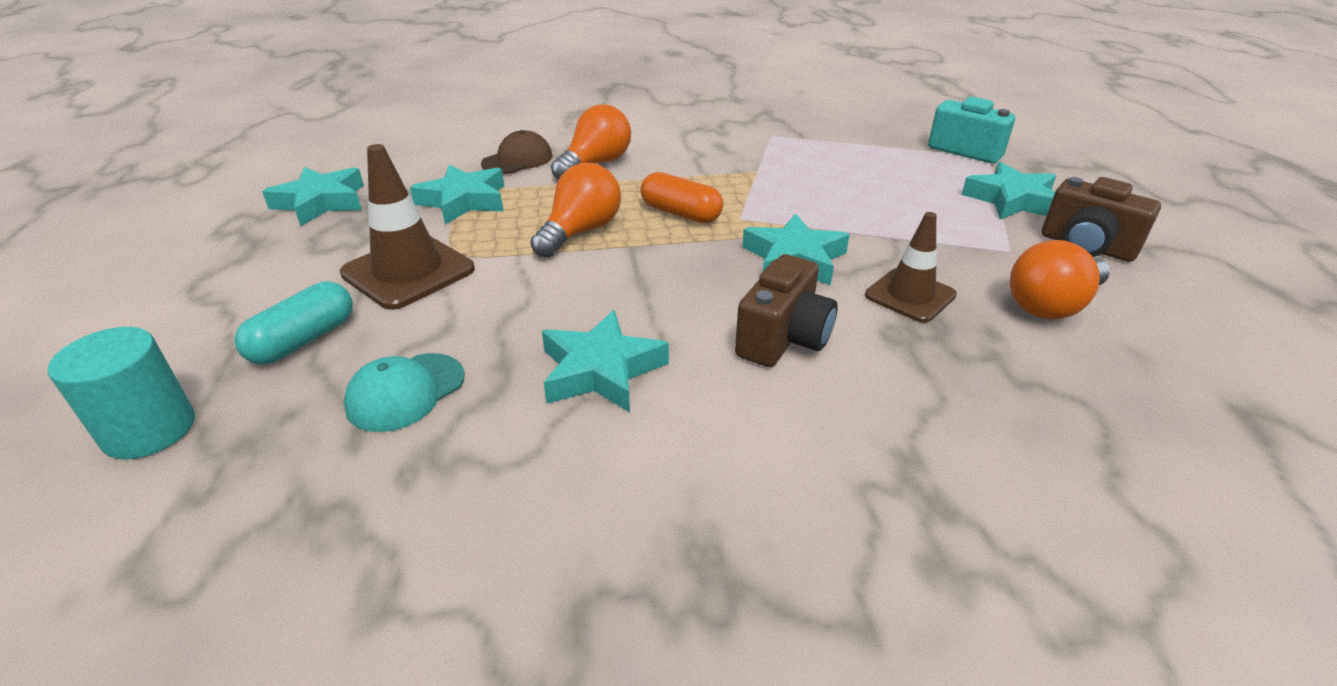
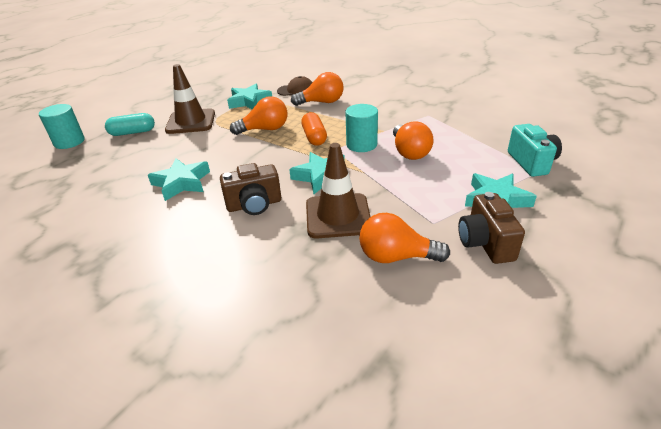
camera: 45 degrees right, 0 degrees up
turquoise star [262,167,364,226] -> none
turquoise cap [344,353,465,432] -> none
brown traffic cone [865,212,957,323] -> brown traffic cone [306,143,371,238], size x1.51
none -> turquoise cylinder [346,104,378,152]
none -> orange light bulb [393,122,434,160]

